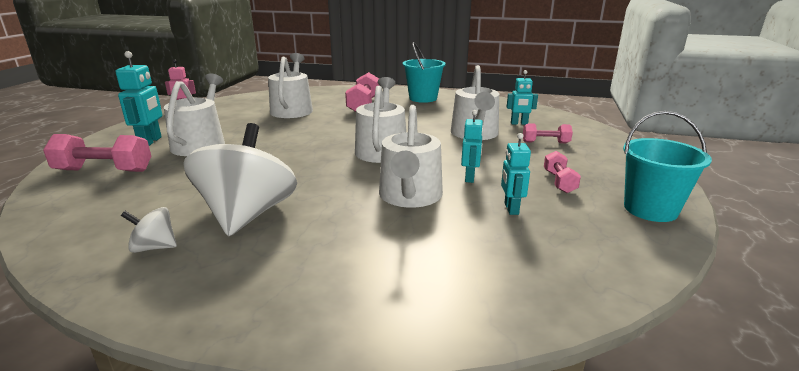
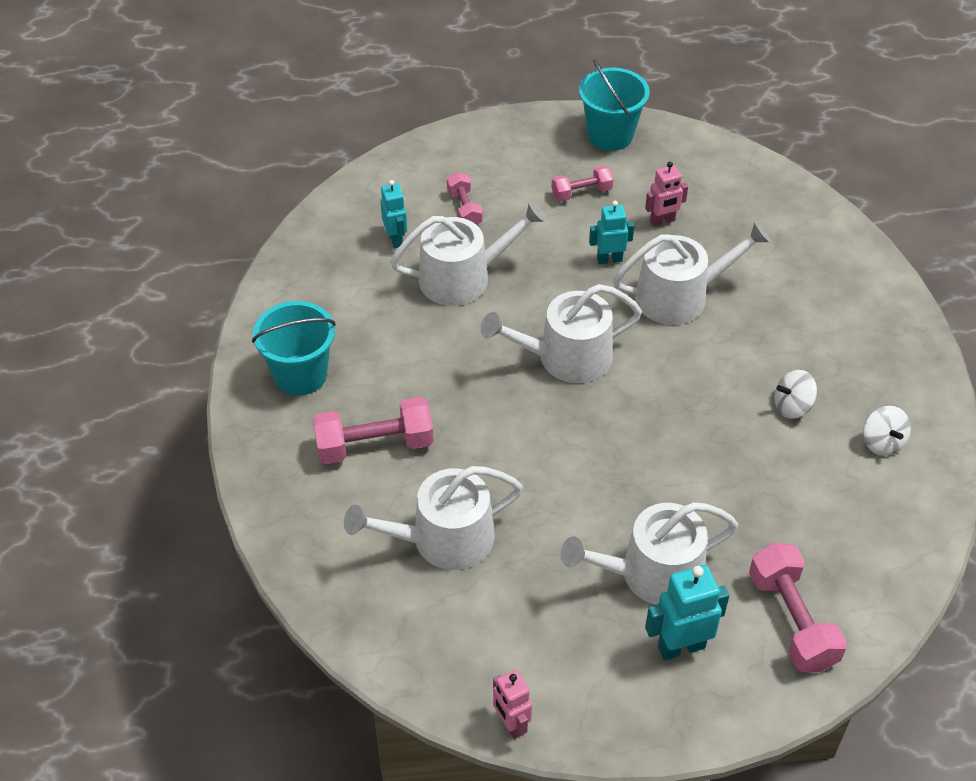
camera: 110 degrees left, 25 degrees up
white spinning top [183,123,297,236] -> white spinning top [774,370,817,419], size x0.44
turquoise robot [501,133,531,215] -> pink robot [645,162,688,227]

